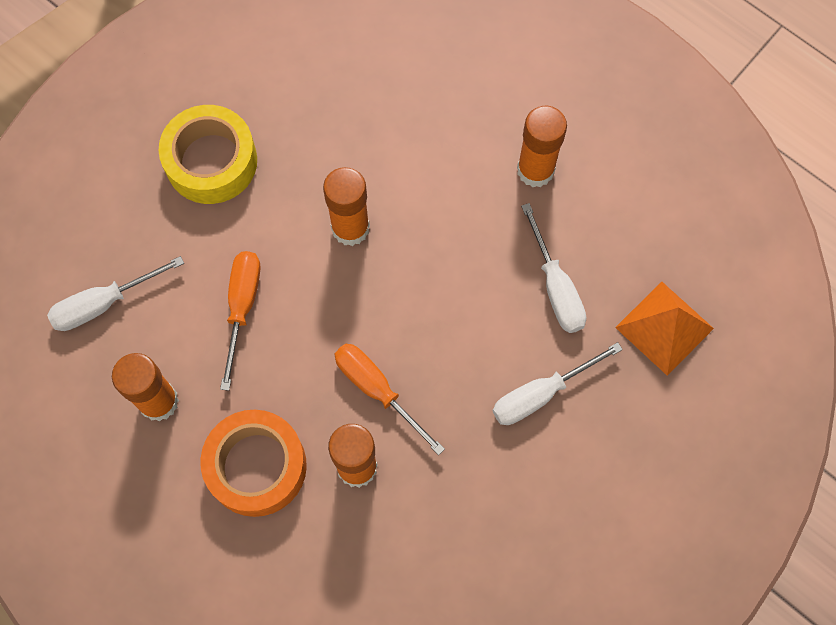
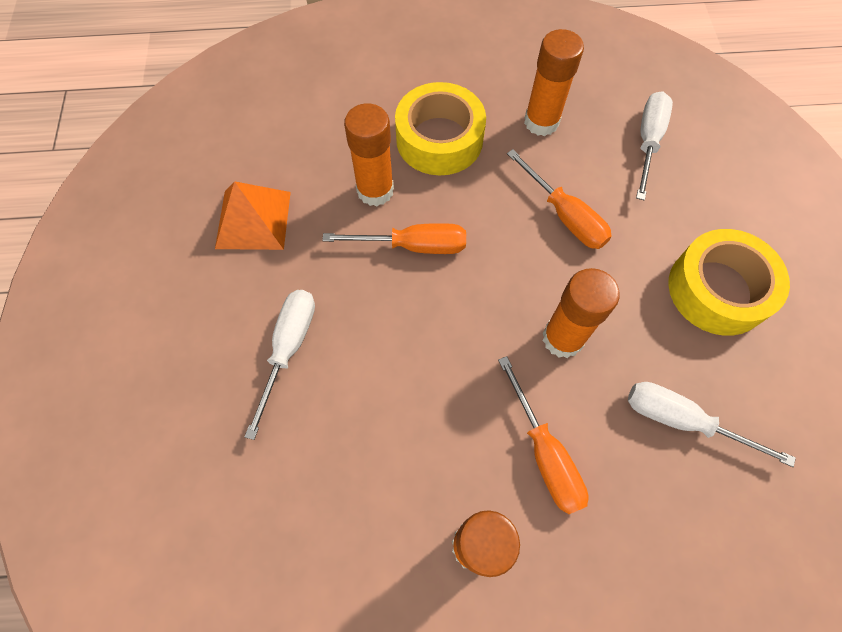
camera: 135 degrees right, 5 degrees down
orange tape [200,410,307,517] -> yellow tape [395,82,486,175]
white screwdriver [521,203,586,333] -> white screwdriver moved to [628,382,796,467]
orange pyramid [615,282,714,376] -> orange pyramid moved to [215,181,291,250]
none -> orange screwdriver [498,356,588,514]

